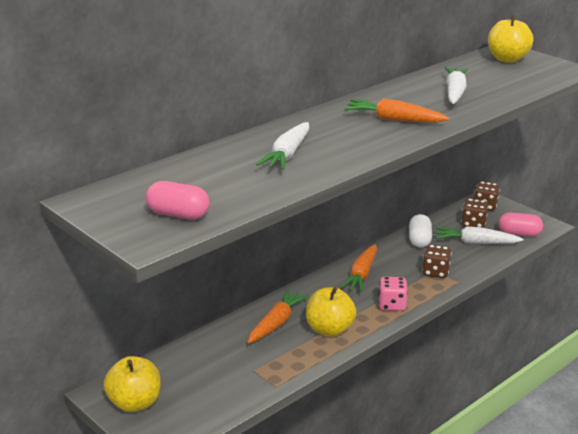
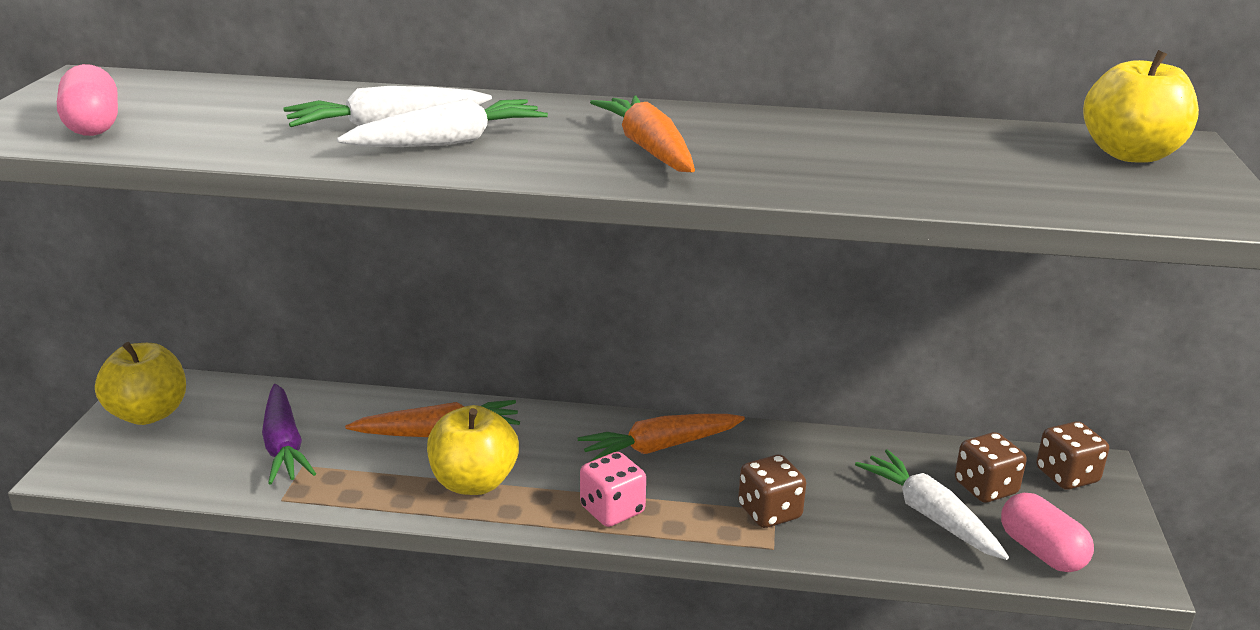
camera: 50 degrees right, 0 degrees up
white capsule [409,214,432,248] -> none
white carrot [445,67,468,104] -> white carrot moved to [337,98,548,147]
none -> purple carrot [262,384,316,484]

